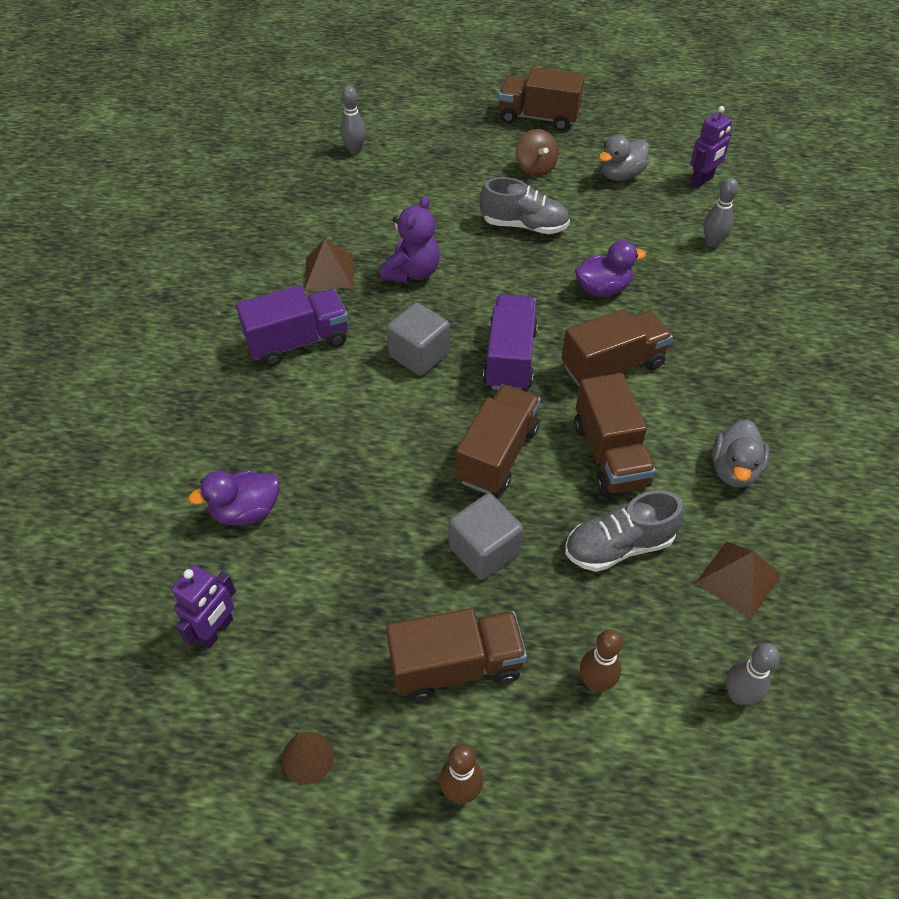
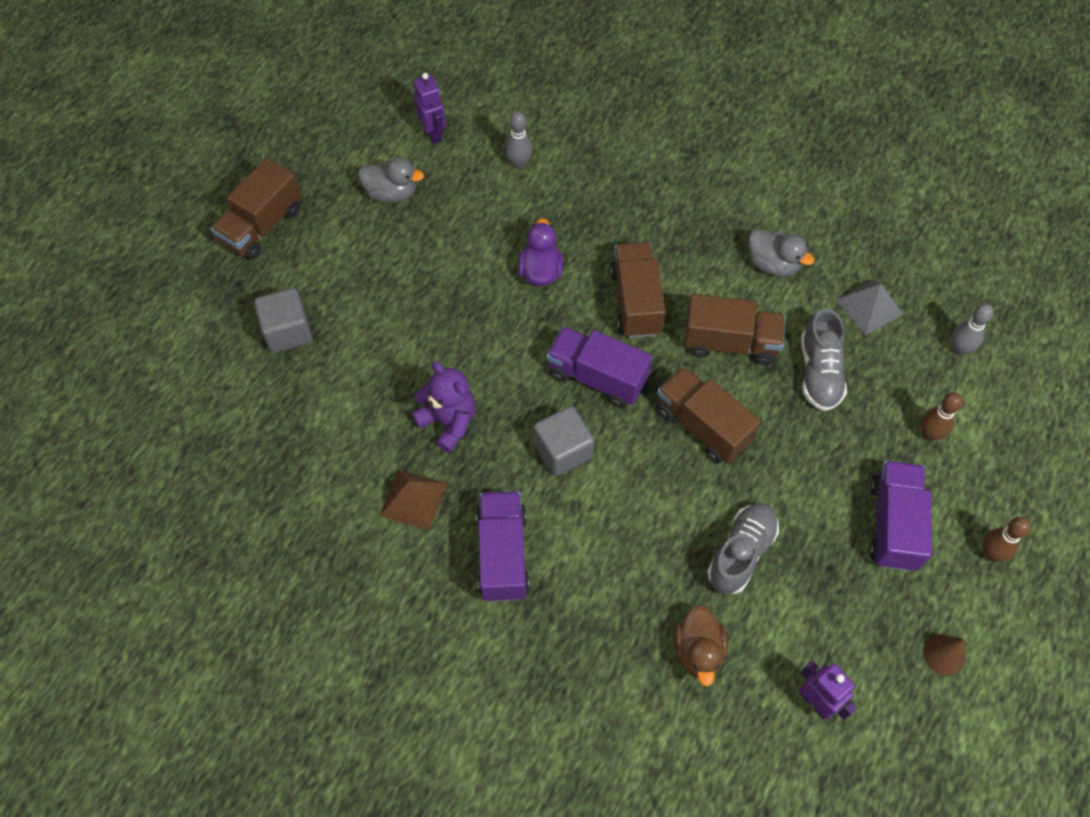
camera: 70 degrees left, 10 degrees up
purple duck [188,471,280,525] -> brown duck [674,605,727,686]
grey bowling pin [340,86,366,154] -> none
brown truck [386,608,527,701] -> purple truck [869,461,932,571]
grey cube [449,493,523,580] -> grey cube moved to [254,288,312,353]
grey shoe [480,177,570,234] -> grey shoe moved to [707,503,779,594]
brown spinning top [516,129,559,177] -> none
grey duck [599,135,649,181] -> grey duck turned 60 degrees counterclockwise [358,157,424,203]
brown pyramid [696,541,781,619] -> grey pyramid [836,280,904,336]

